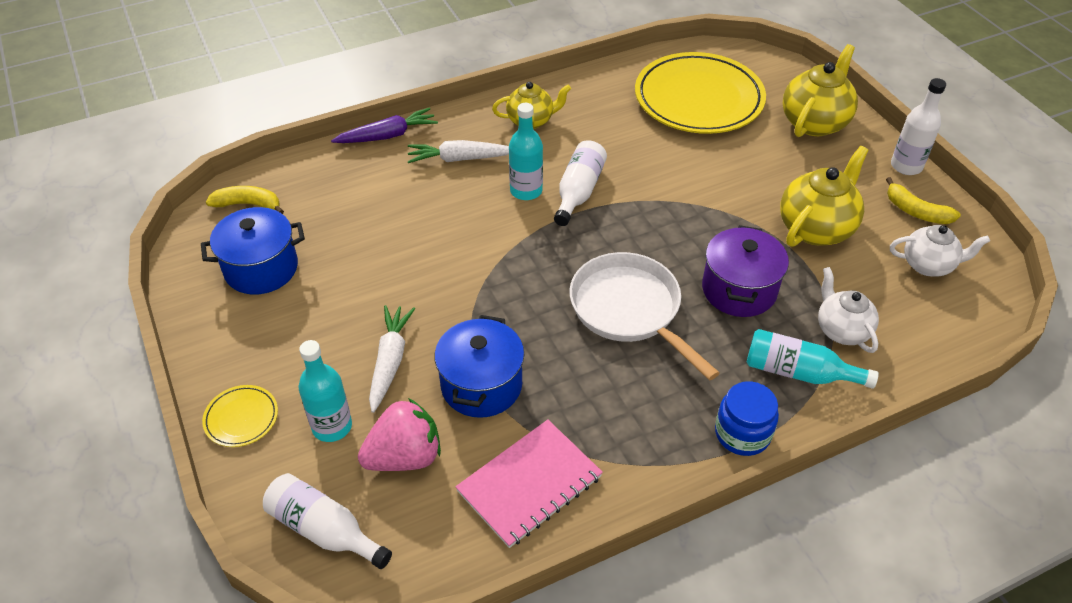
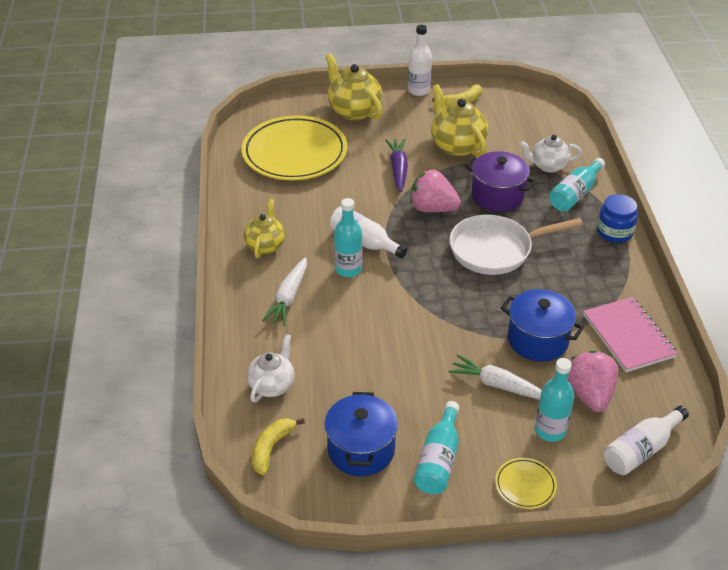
camera: 70 degrees left, 5 degrees down
purple carrot [331,107,438,143] -> purple carrot moved to [385,139,408,192]
white teapot [890,225,990,277] -> white teapot moved to [247,334,294,402]
none -> pink strawberry [410,170,461,212]
none -> turquoise bottle [414,401,459,494]

